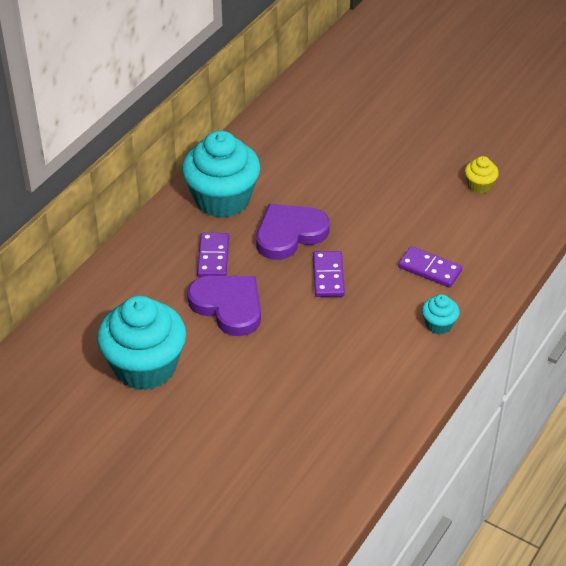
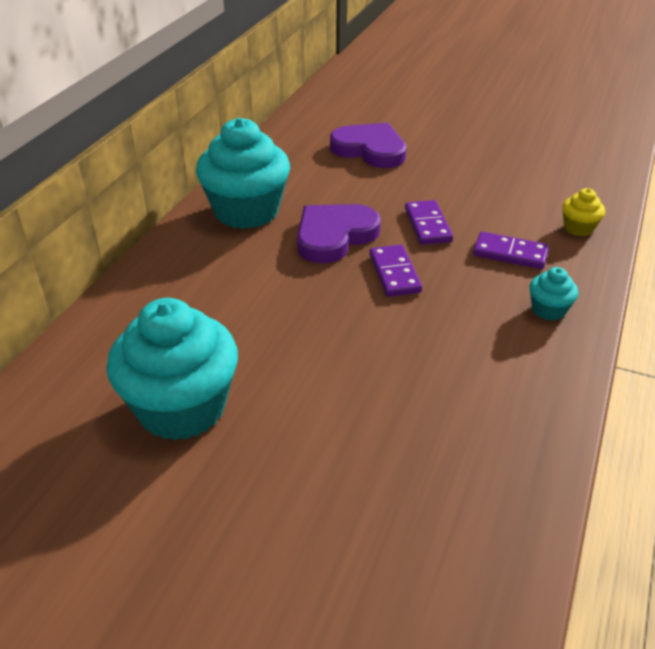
camera: 10 degrees left, 5 degrees down
purple heart [187,276,261,336] -> purple heart moved to [330,123,407,168]
purple domino [197,233,229,277] -> purple domino moved to [405,200,453,245]
yellow cupcake [465,156,499,194] -> yellow cupcake moved to [562,188,605,236]

